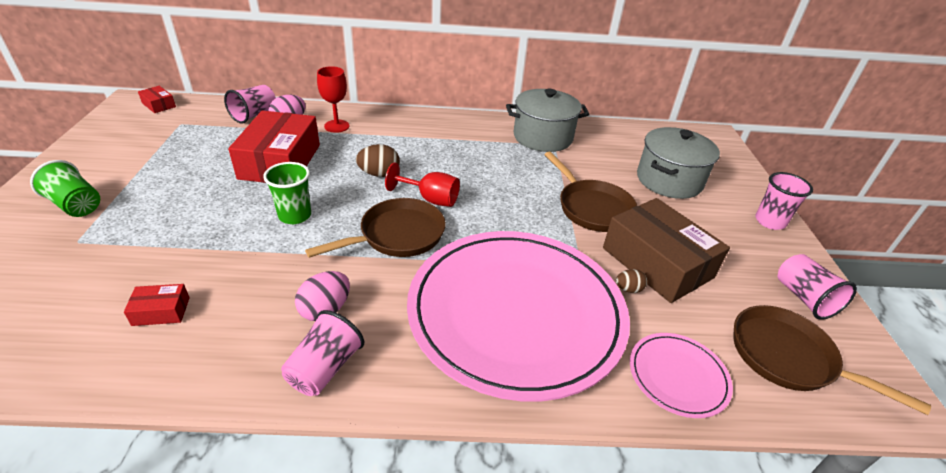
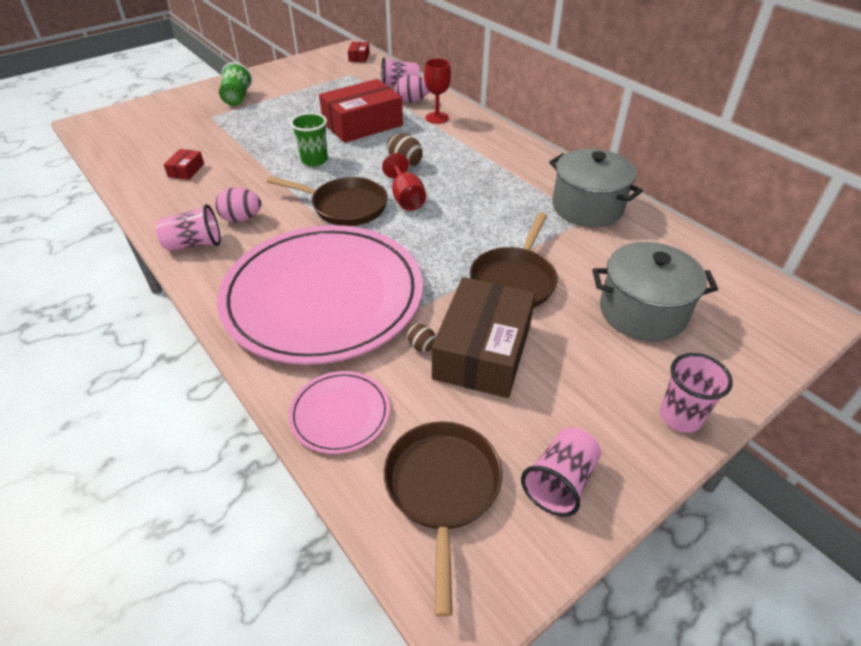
camera: 55 degrees right, 5 degrees up
red box [124,284,190,326] -> red box turned 60 degrees clockwise [163,149,204,180]

